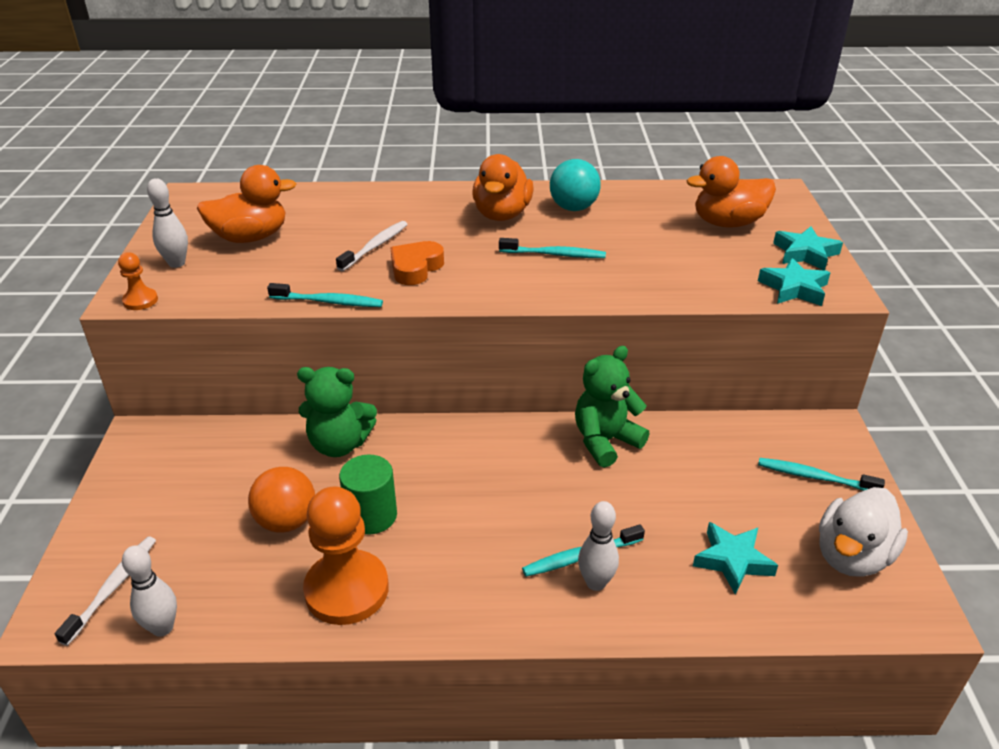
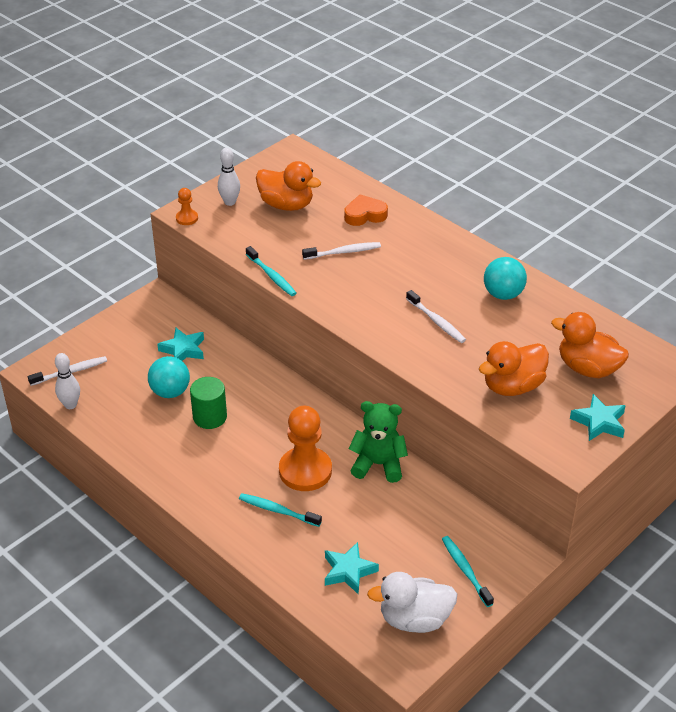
camera: 45 degrees right, 5 degrees up
orange ball [248,467,315,533] -> turquoise ball [148,356,190,398]
green teddy bear [297,367,377,457] -> none
orange pawn [303,486,389,625] -> orange pawn moved to [279,406,332,491]
orange heart [391,241,444,285] -> orange heart moved to [344,194,388,226]
orange duck [472,154,534,221] -> orange duck moved to [479,341,549,396]
turquoise toothbrush [499,238,606,258] -> white toothbrush [406,290,466,343]
white bowling pin [578,501,619,591] -> none
turquoise star [758,258,831,306] -> turquoise star moved to [157,328,204,361]

